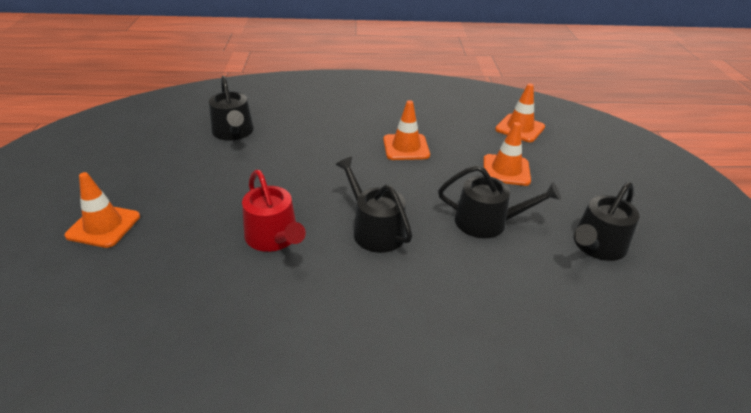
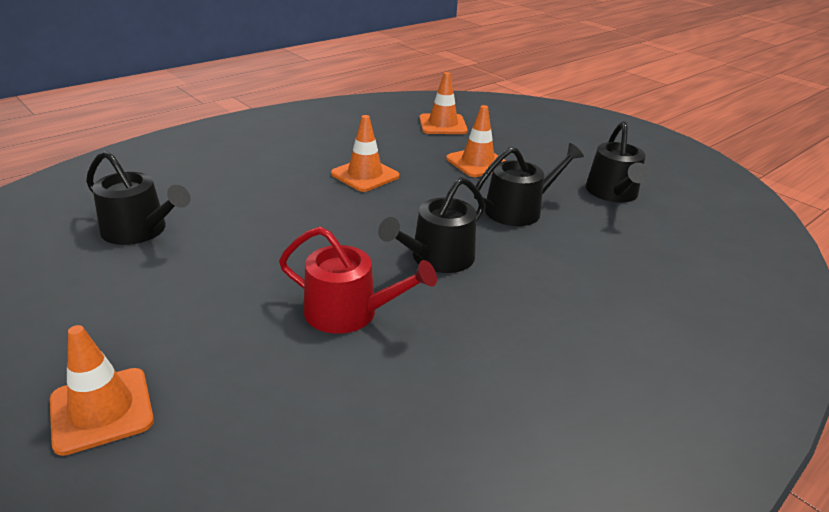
camera: 40 degrees left, 5 degrees down
black watering can [336,157,412,253] -> black watering can turned 60 degrees counterclockwise [378,177,485,273]

